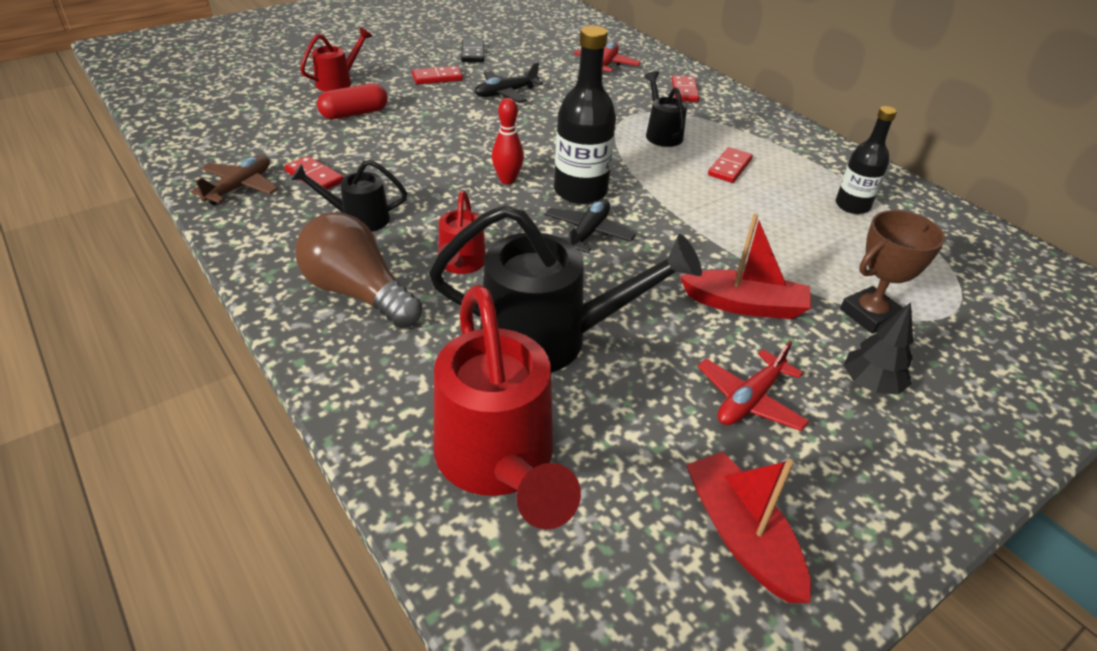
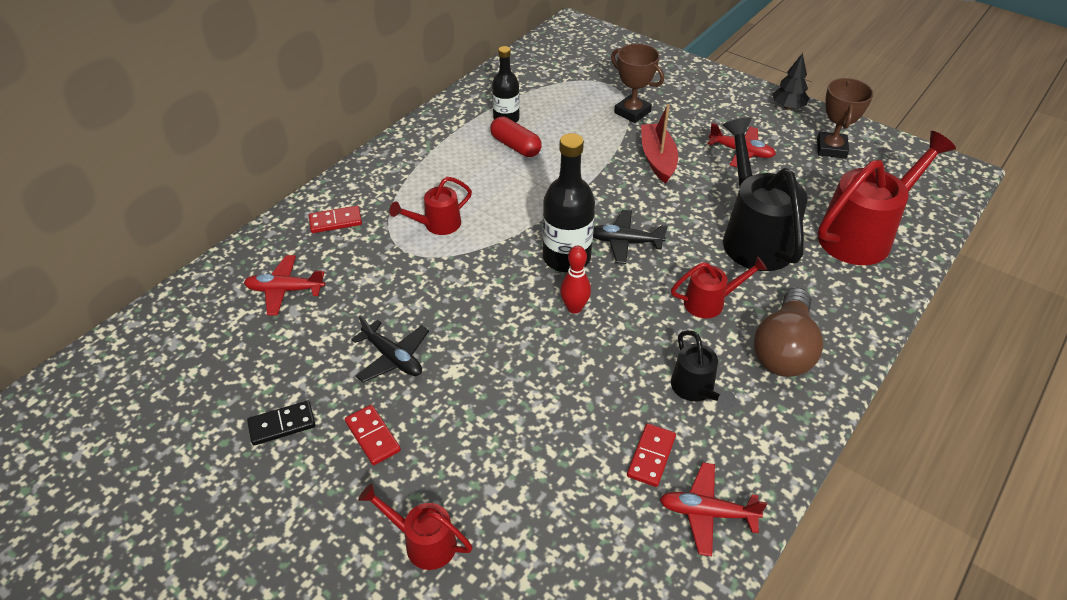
camera: 105 degrees left, 5 degrees up
brown plane [191,155,278,205] -> red plane [660,463,767,556]
red capsule [317,83,388,119] -> red capsule moved to [490,117,542,157]
black watering can [644,71,687,147] -> red watering can [389,177,472,235]
red boat [686,452,811,603] -> brown trophy [817,78,873,158]
red domino [708,147,753,183] -> none
black tree [844,303,913,394] -> black tree moved to [772,53,809,109]

